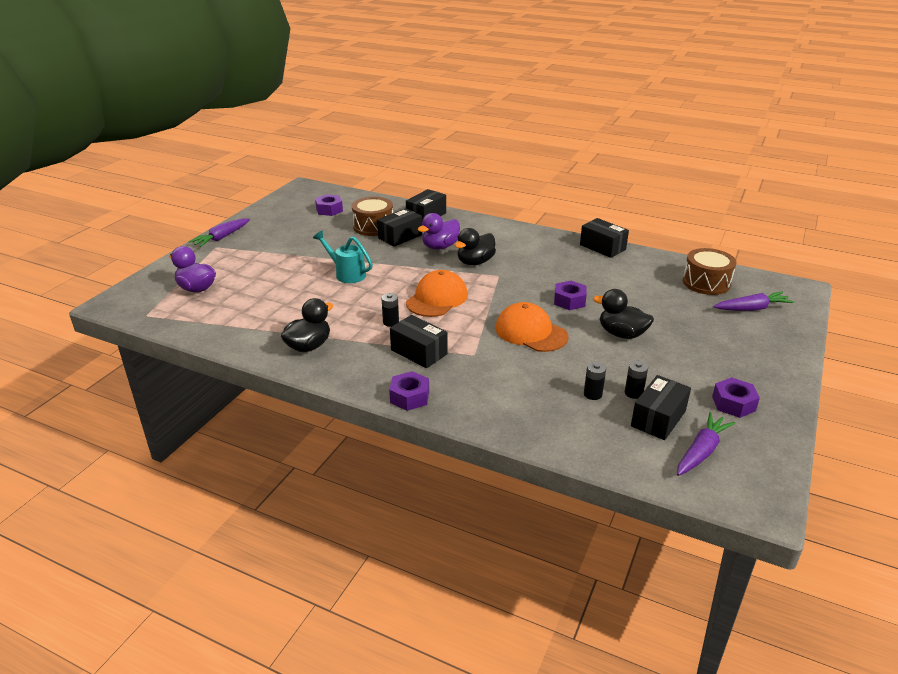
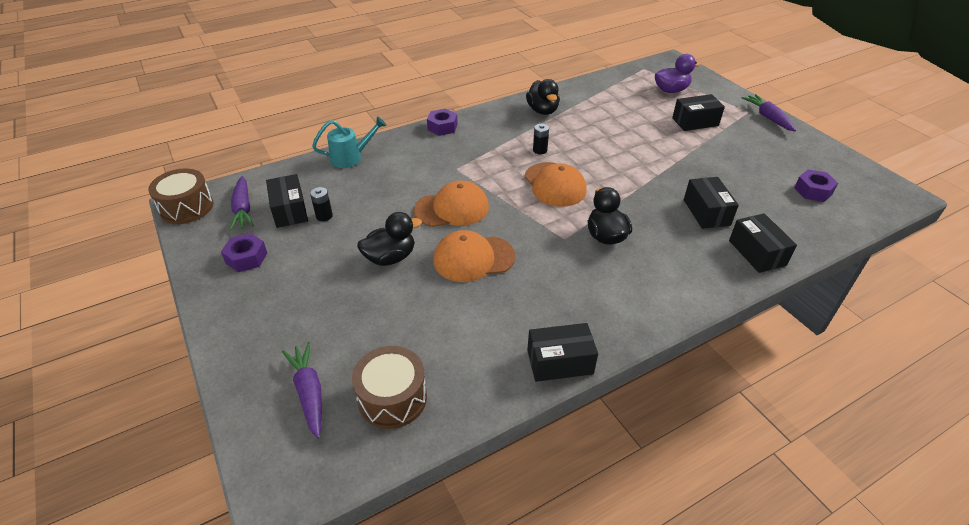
camera: 125 degrees right, 10 degrees up
turquoise watering can [313,230,373,283] -> turquoise watering can moved to [312,116,387,168]
brown drum [352,197,393,236] -> brown drum moved to [148,168,213,224]
black box [390,315,448,368] -> black box moved to [672,94,725,131]
purple duck [417,213,460,250] -> none
purple nut [554,281,587,310] -> orange cap [433,230,515,282]
black battery [584,362,606,400] -> none
purple carrot [713,292,794,311] -> purple carrot turned 135 degrees clockwise [282,342,322,439]

